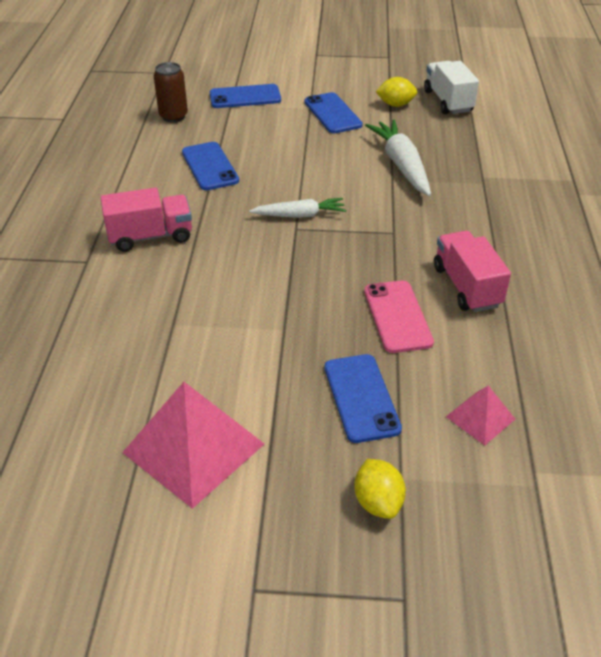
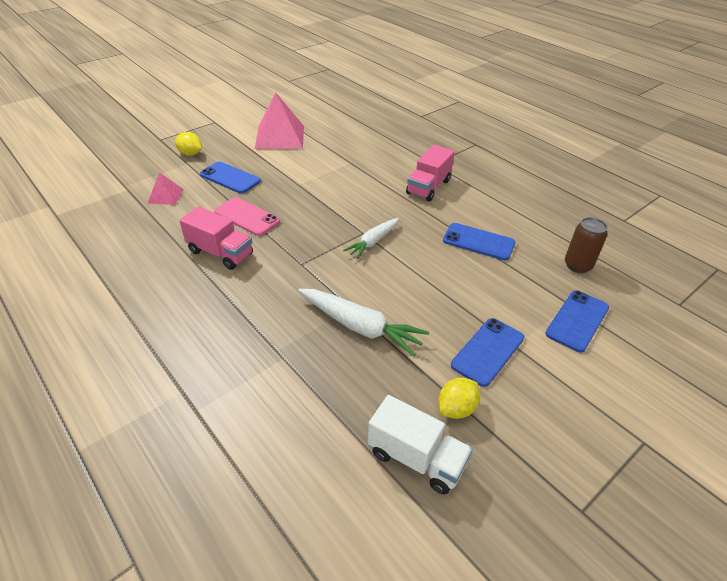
camera: 135 degrees right, 0 degrees up
blue phone [305,92,363,133] -> blue phone turned 75 degrees counterclockwise [451,318,524,387]

